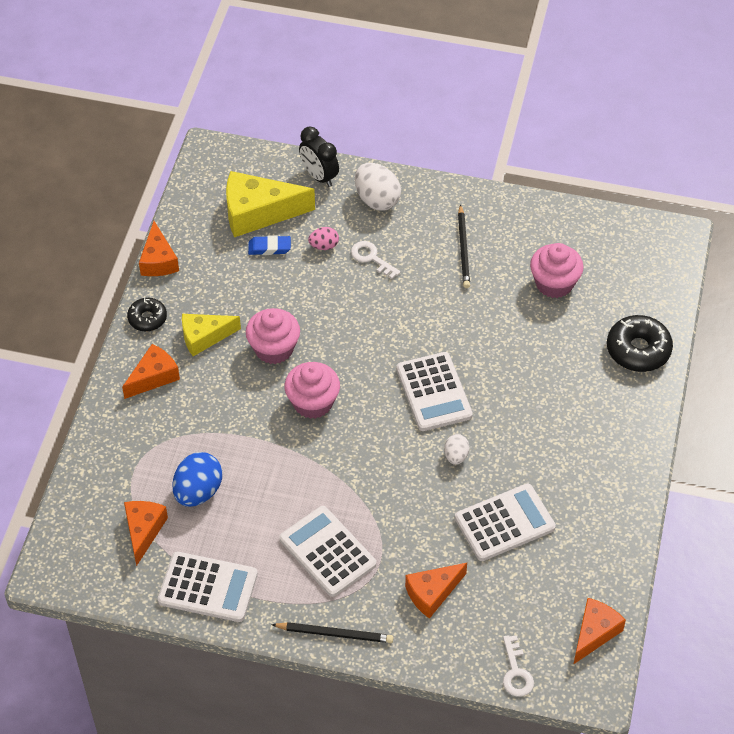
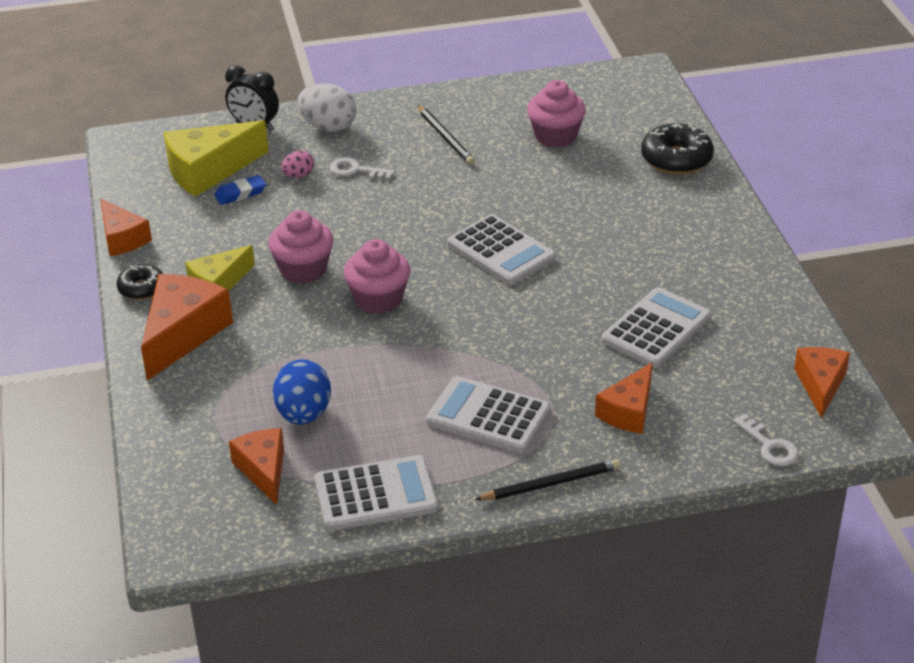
camera: 25 degrees left, 15 degrees down
orange cheese [122,344,180,399] -> orange cheese [141,274,233,381], size x1.59
white egg [444,434,469,465] -> none

